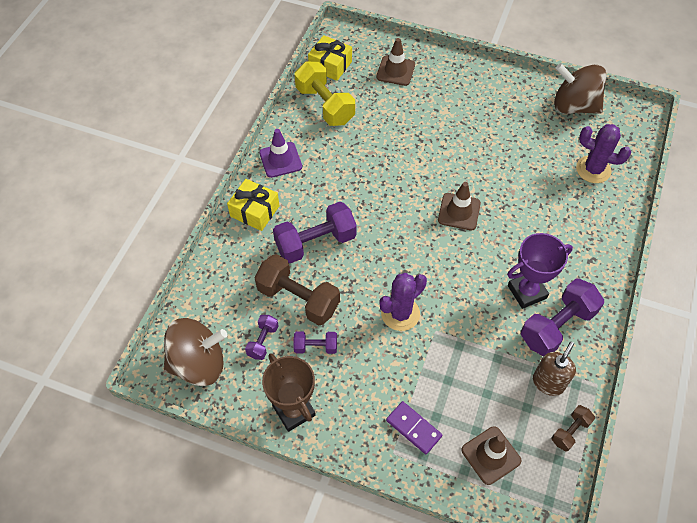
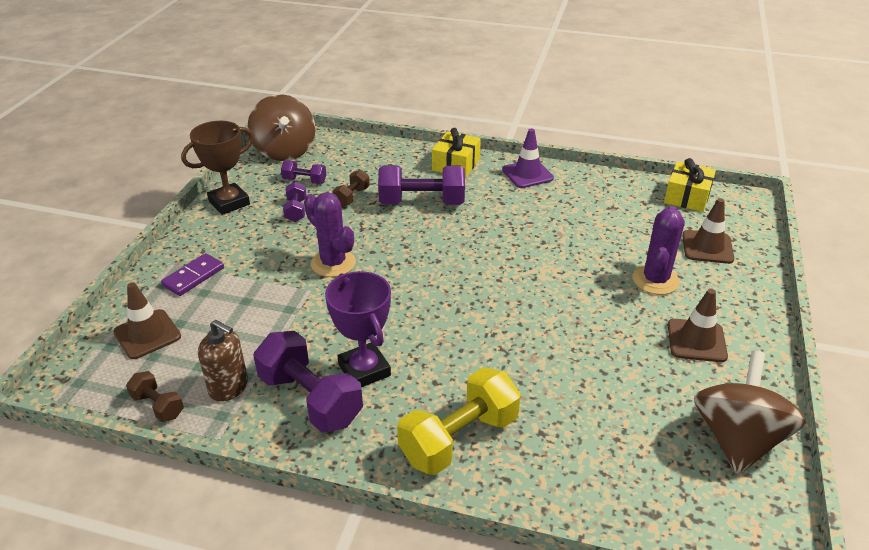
camera: 85 degrees right, 20 degrees down
brown dumbbell [255,254,340,325] -> brown dumbbell [332,170,370,207], size x0.51
purple dumbbell [273,202,357,263] -> purple dumbbell turned 60 degrees counterclockwise [378,165,465,205]
yellow dumbbell [294,62,355,126] -> yellow dumbbell moved to [397,367,521,475]
brown traffic cone [438,182,481,230] -> brown traffic cone moved to [668,289,728,362]
purple cactus [576,124,631,183] -> purple cactus moved to [632,206,684,295]

